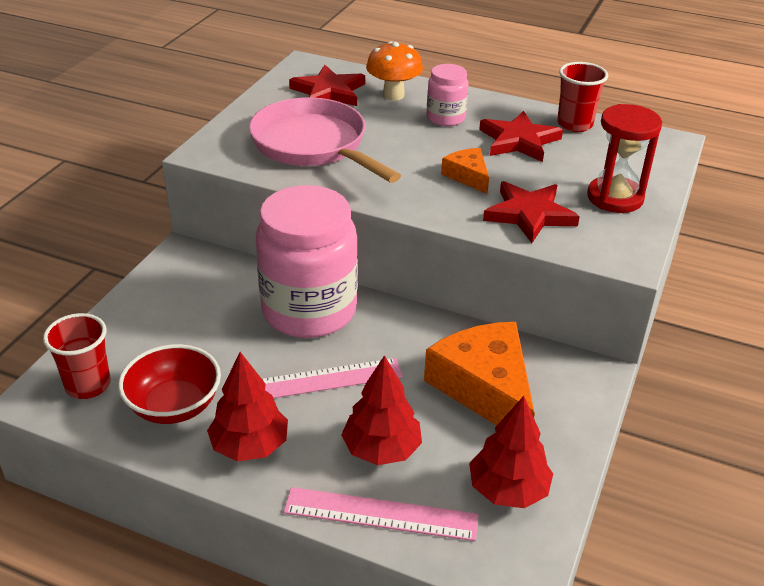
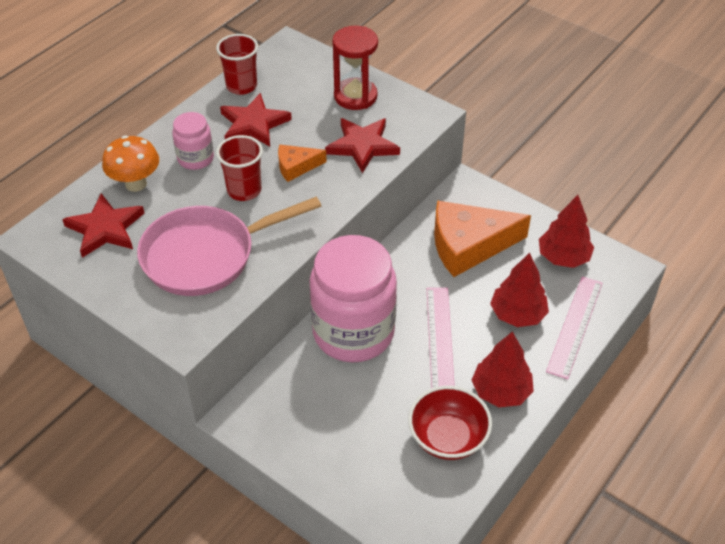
camera: 75 degrees left, 10 degrees up
red cup [43,313,111,399] -> red cup moved to [216,135,263,201]

